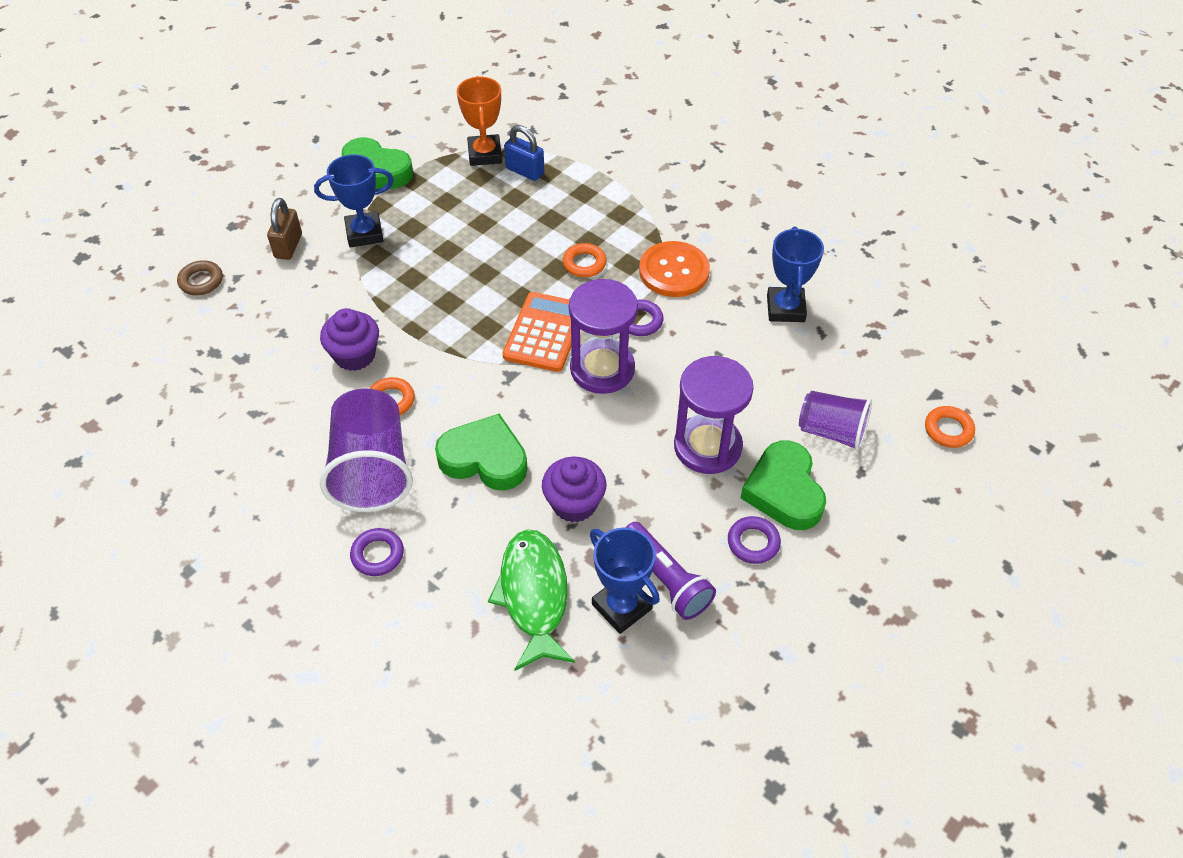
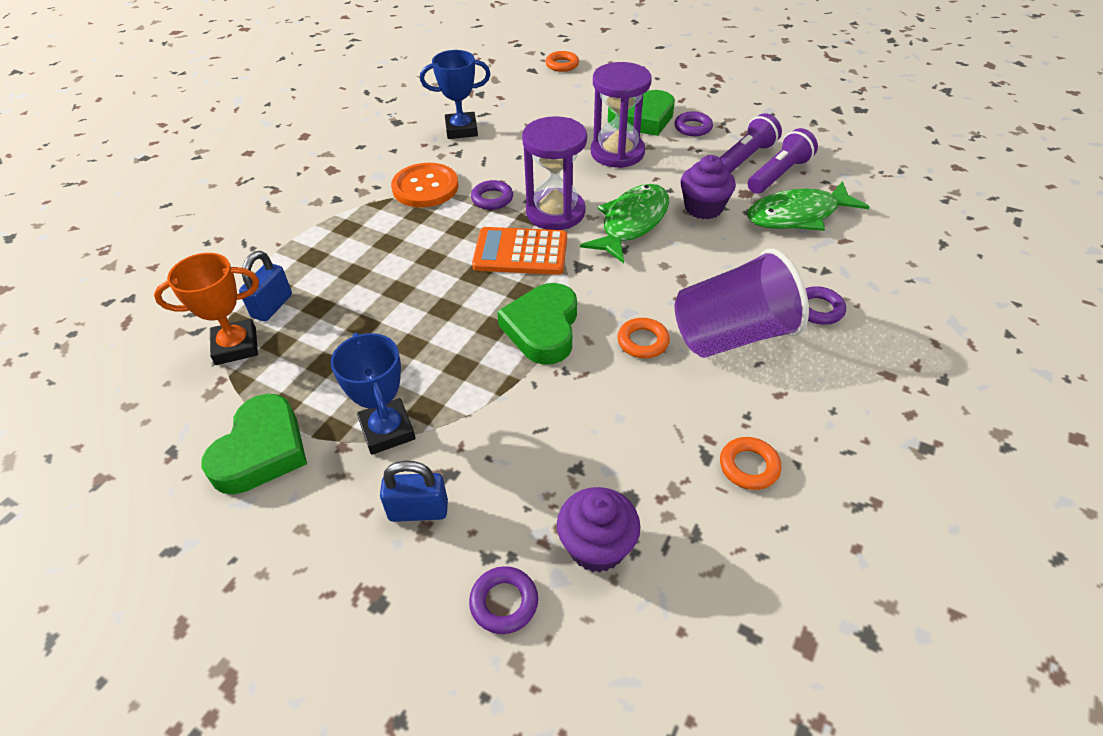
camera: 100 degrees left, 5 degrees down
brown ring [177,260,223,295] -> purple ring [469,566,538,634]
brown padlock [267,198,302,260] -> blue padlock [380,461,448,522]
purple cupcake [320,308,379,371] -> purple cupcake moved to [557,487,641,573]
green heart [435,414,528,491] -> green heart moved to [497,283,577,365]
orange ring [563,243,607,277] -> orange ring moved to [720,437,782,490]
blue trophy [590,528,660,634] -> purple flashlight [748,128,818,194]
purple cup [799,391,872,451] -> none
none -> green fish [580,184,669,263]

